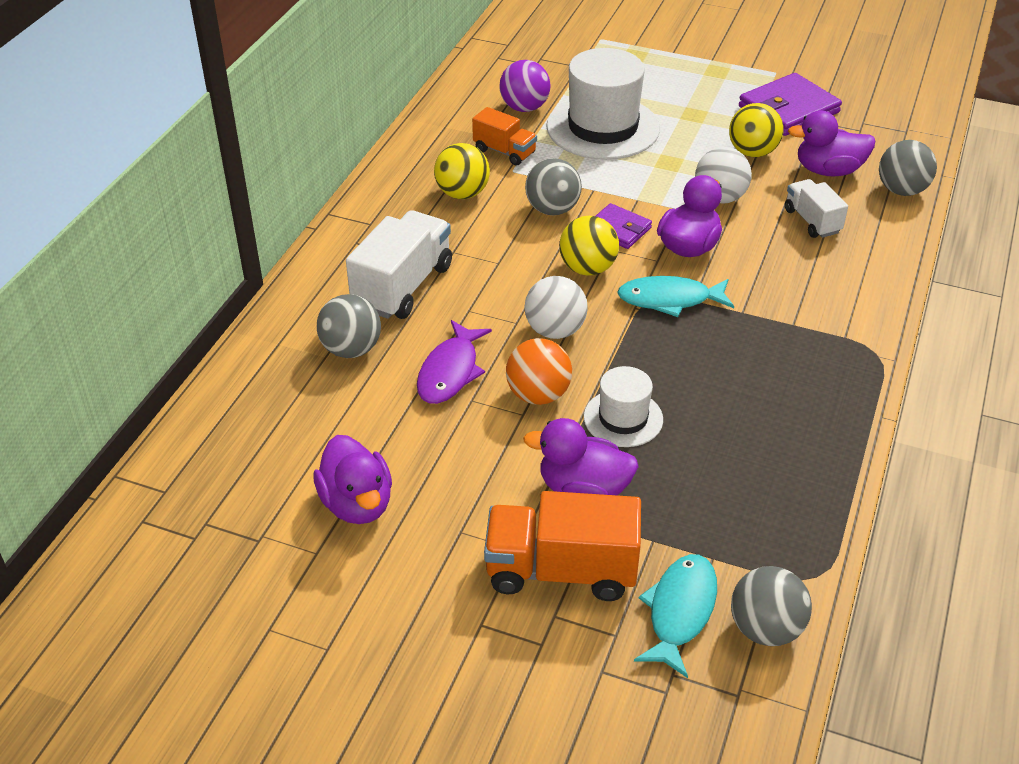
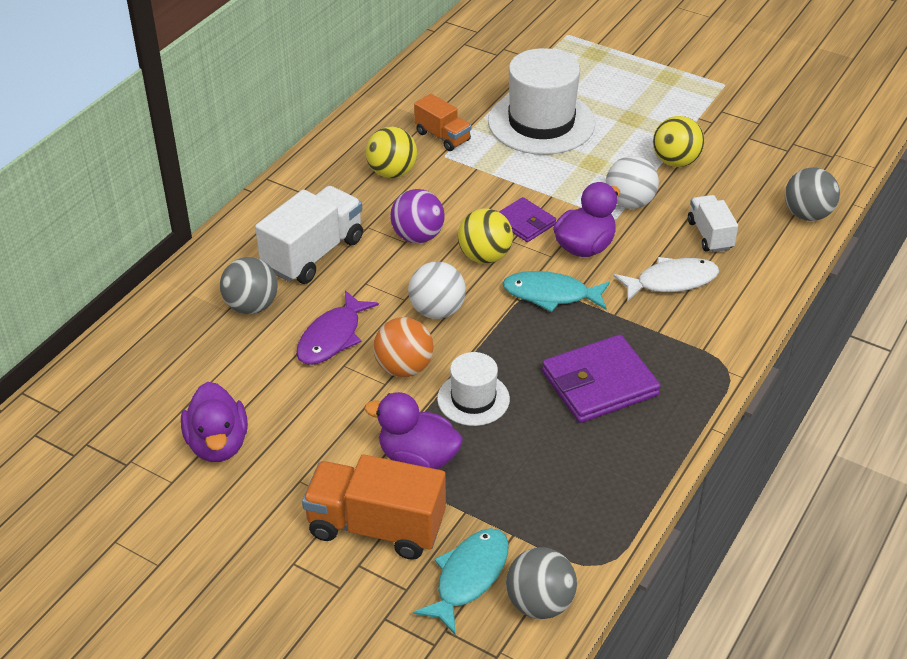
camera: 10 degrees right, 0 degrees up
purple ball [499,60,551,112] -> purple ball moved to [390,189,445,243]
grey ball [525,158,582,216] -> none
purple wallet [739,73,842,136] -> purple wallet moved to [542,335,661,423]
purple duck [788,110,875,177] -> none
none -> white fish [613,257,719,301]

